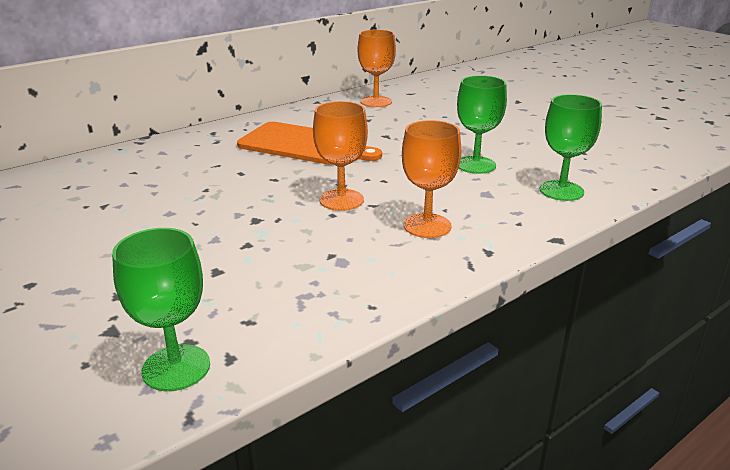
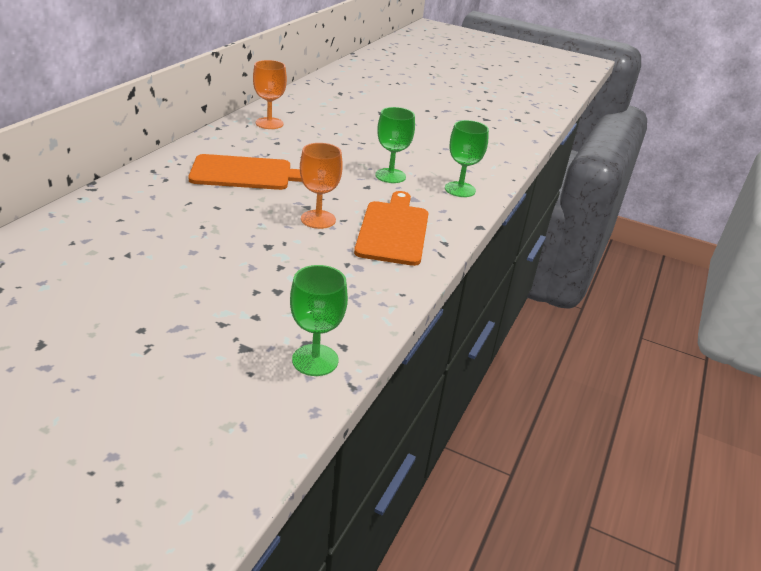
camera: 30 degrees left, 5 degrees up
orange goblet [402,120,461,238] -> orange cutting board [354,191,429,266]

